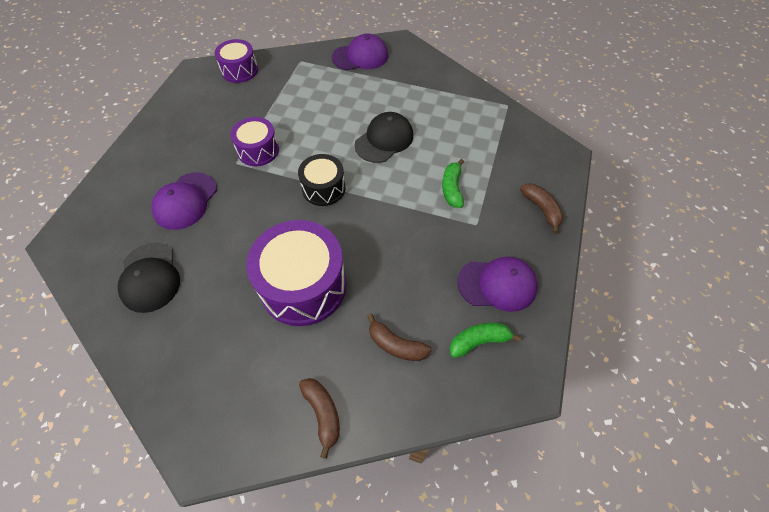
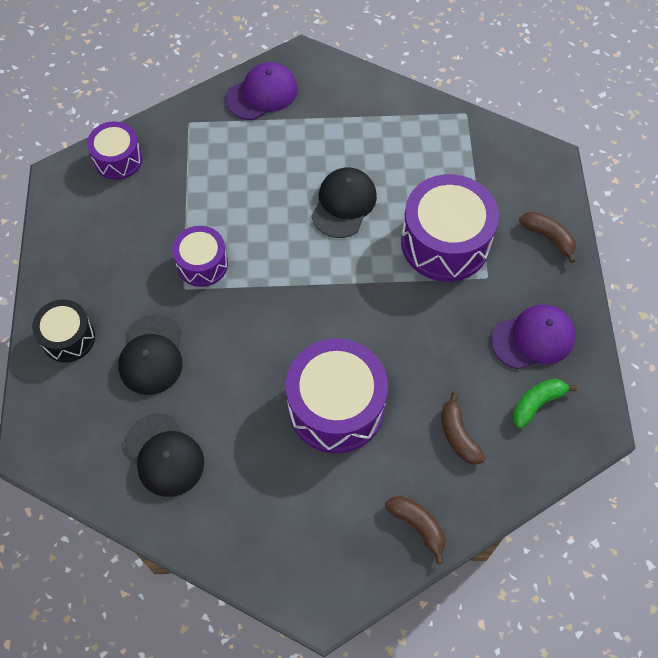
camera: 20 degrees left, 5 degrees up
purple cap [152,173,217,230] -> black cap [118,314,182,395]
black drum [298,154,345,206] -> black drum moved to [32,299,95,362]
brown banana [367,314,432,361] -> brown banana turned 60 degrees clockwise [441,392,485,465]
green banana [442,159,464,208] -> purple drum [401,174,499,282]

